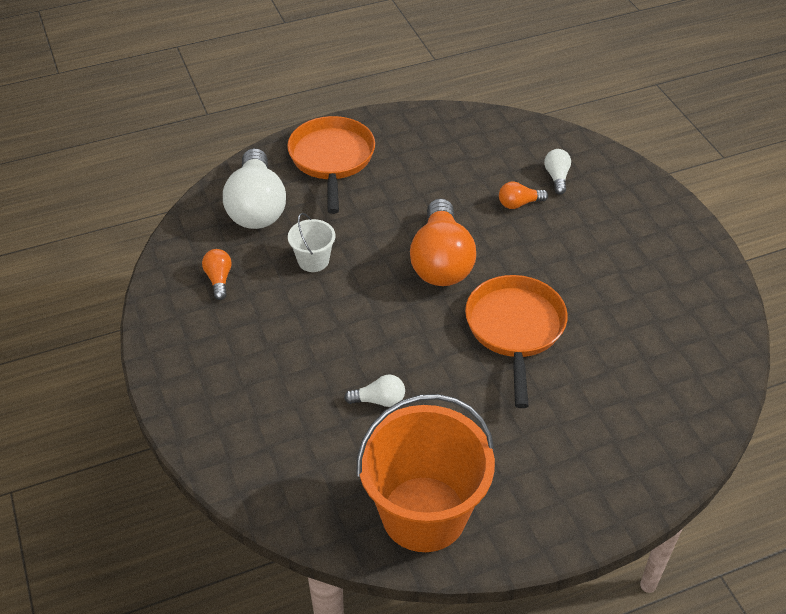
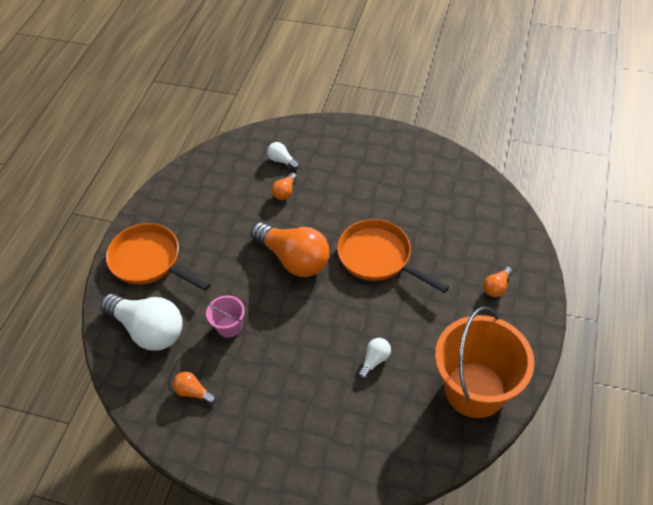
camera: 50 degrees left, 5 degrees up
white bucket [288,213,336,272] -> pink bucket [206,295,245,338]
none -> orange light bulb [483,266,512,297]

